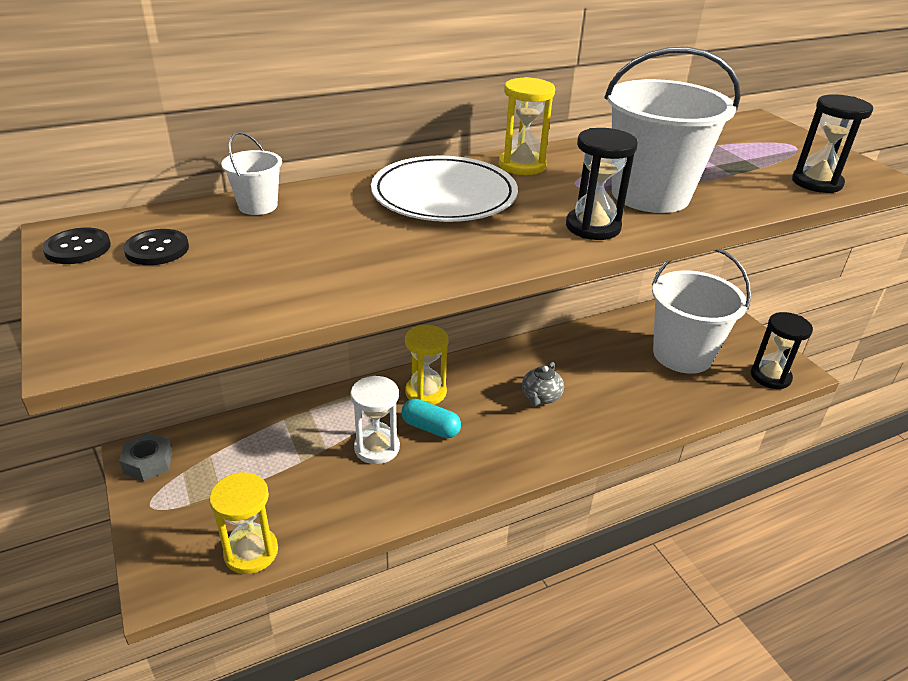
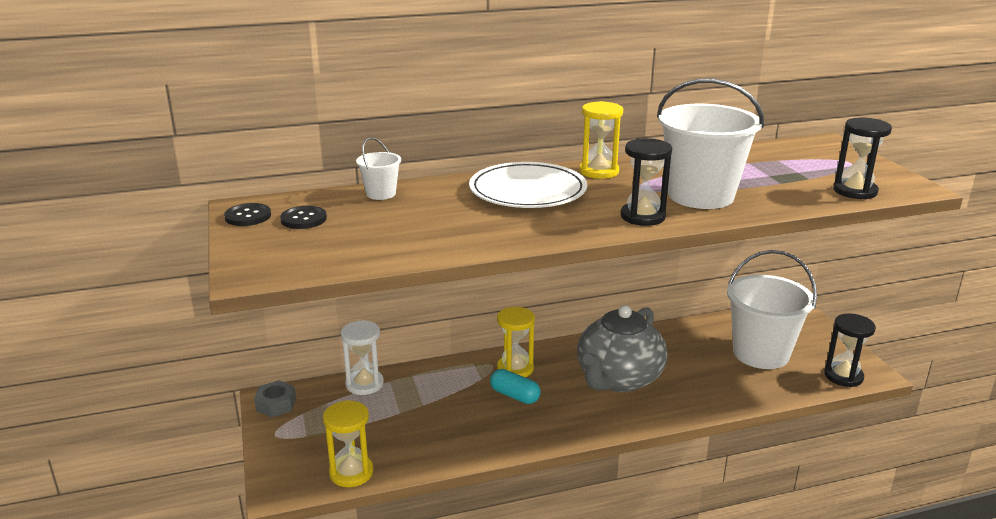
camera: 10 degrees right, 10 degrees down
white hourglass [350,376,400,464] -> white hourglass moved to [341,320,384,395]
grey teapot [522,362,564,406] -> grey teapot [577,305,668,392], size x2.35

